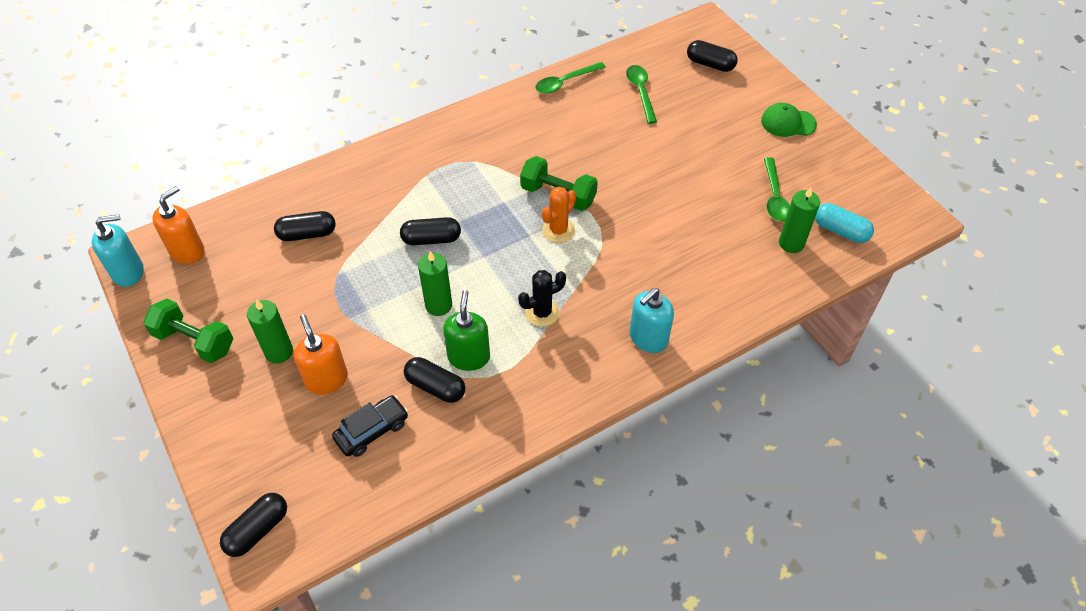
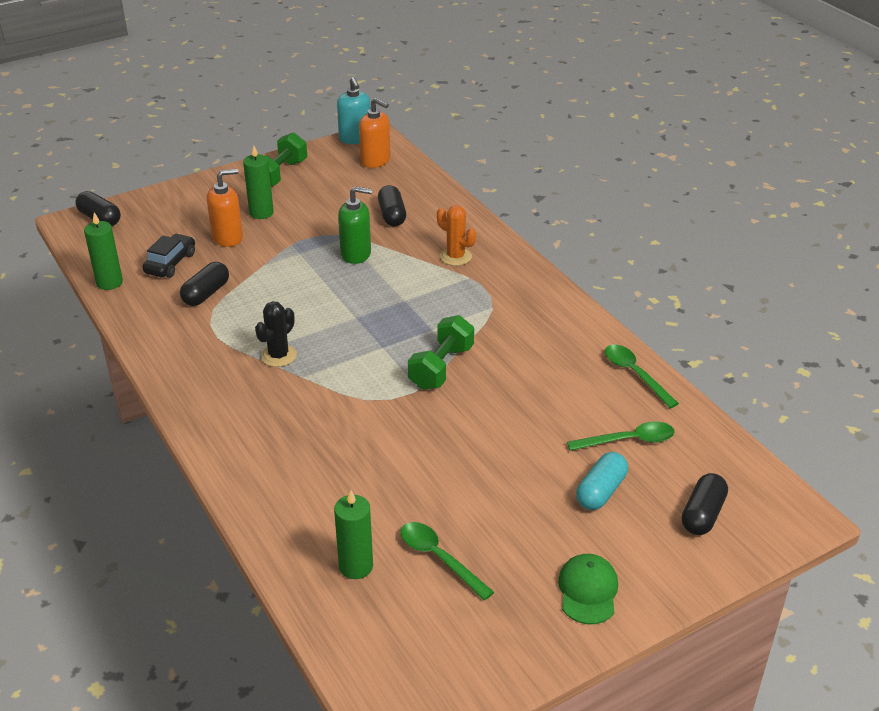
camera: 90 degrees right, 15 degrees down
black car [332,395,408,457] -> black car turned 120 degrees counterclockwise [143,234,195,278]
black capsule [400,217,461,245] -> none
green candle [418,251,452,316] -> green candle moved to [84,212,123,290]
green soap dispenser [443,290,490,371] -> green soap dispenser moved to [338,186,372,264]
black cactus [518,270,566,327] -> black cactus turned 60 degrees clockwise [255,301,297,367]
orange cactus [542,187,576,243] -> orange cactus moved to [437,205,476,266]
turquoise soap dispenser [630,288,674,353] -> none
green spoon [764,157,790,221] -> green spoon turned 45 degrees clockwise [400,522,494,600]
turquoise capsule [815,203,874,243] -> turquoise capsule moved to [576,452,628,510]

